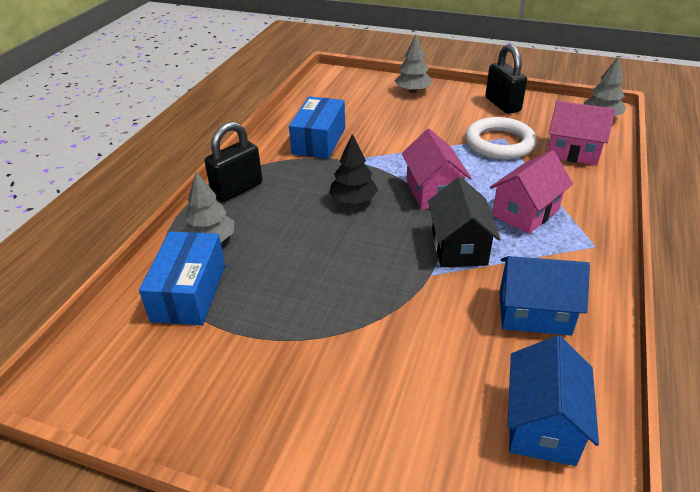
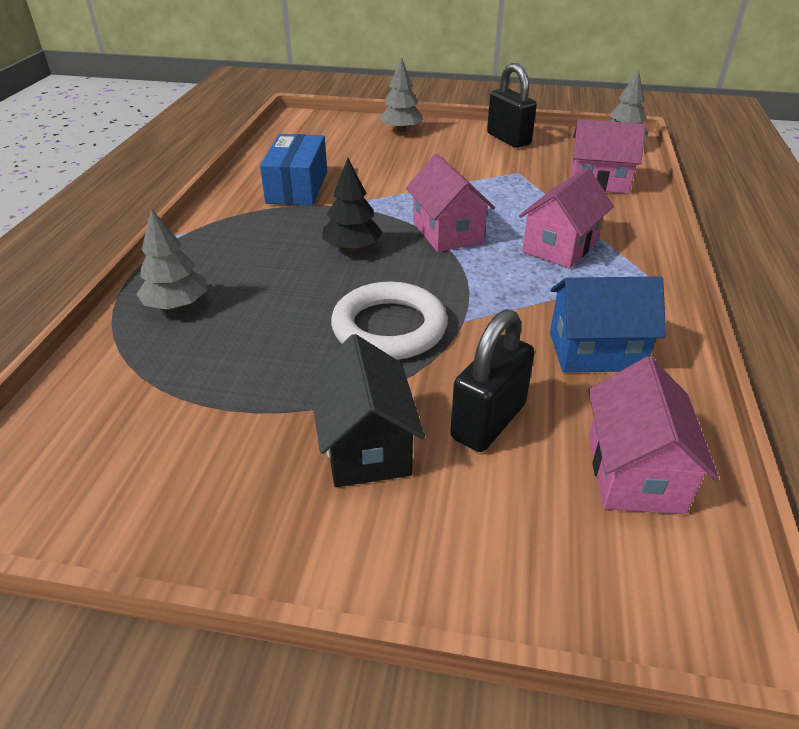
camera: 10 degrees left, 0 degrees up
blue box [139,232,225,325] -> none
black padlock [204,121,262,202] -> black padlock moved to [450,309,535,452]
black house [428,177,501,267] -> black house moved to [309,334,425,487]
white ring [465,117,537,160] -> white ring moved to [331,282,448,360]
blue house [507,335,599,466] -> pink house [588,356,719,514]

